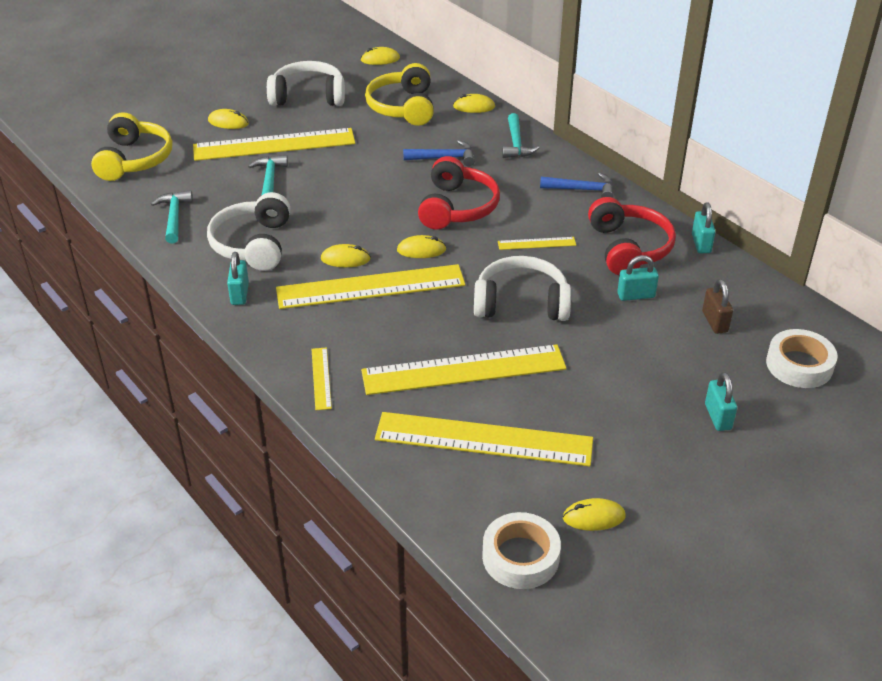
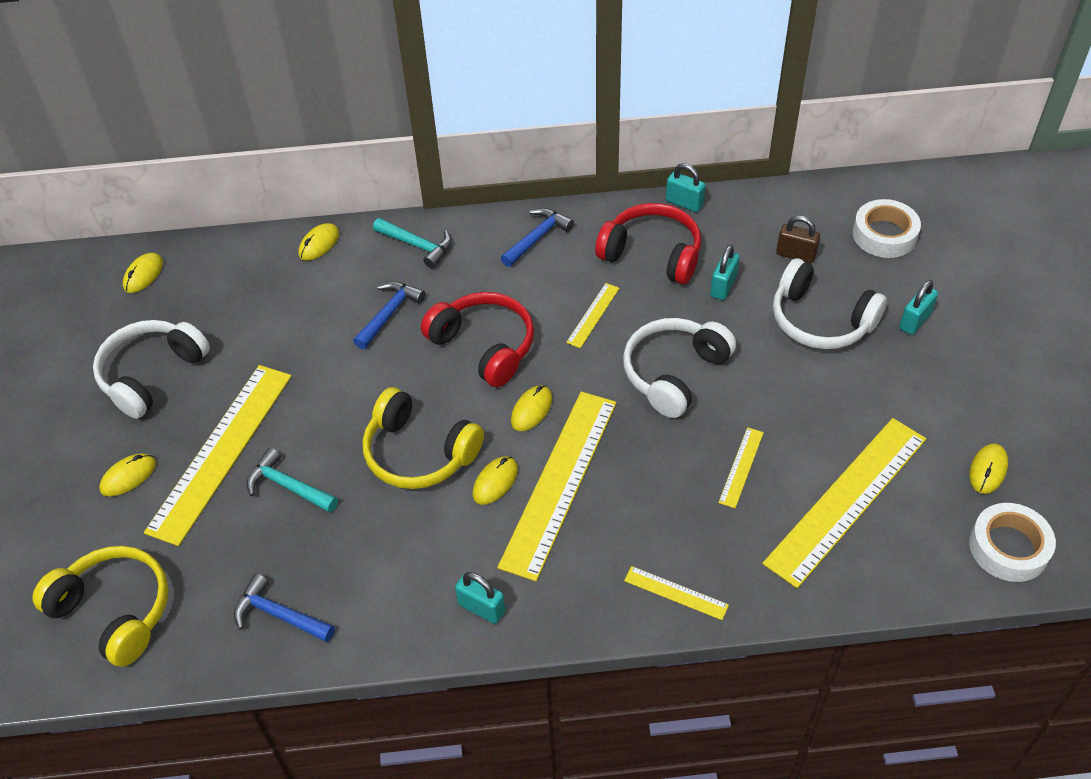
camera: 55 degrees left, 10 degrees up
turquoise hammer [151,190,193,243] -> blue hammer [234,574,335,642]
white headphones [207,192,290,271] -> white headphones moved to [773,258,887,349]
yellow ruler [361,344,567,395] -> yellow ruler [718,427,764,508], size x0.43
yellow headphones [365,63,434,126] -> yellow headphones moved to [363,387,484,489]
turquoise padlock [705,372,737,431] -> turquoise padlock turned 75 degrees counterclockwise [899,280,938,335]

